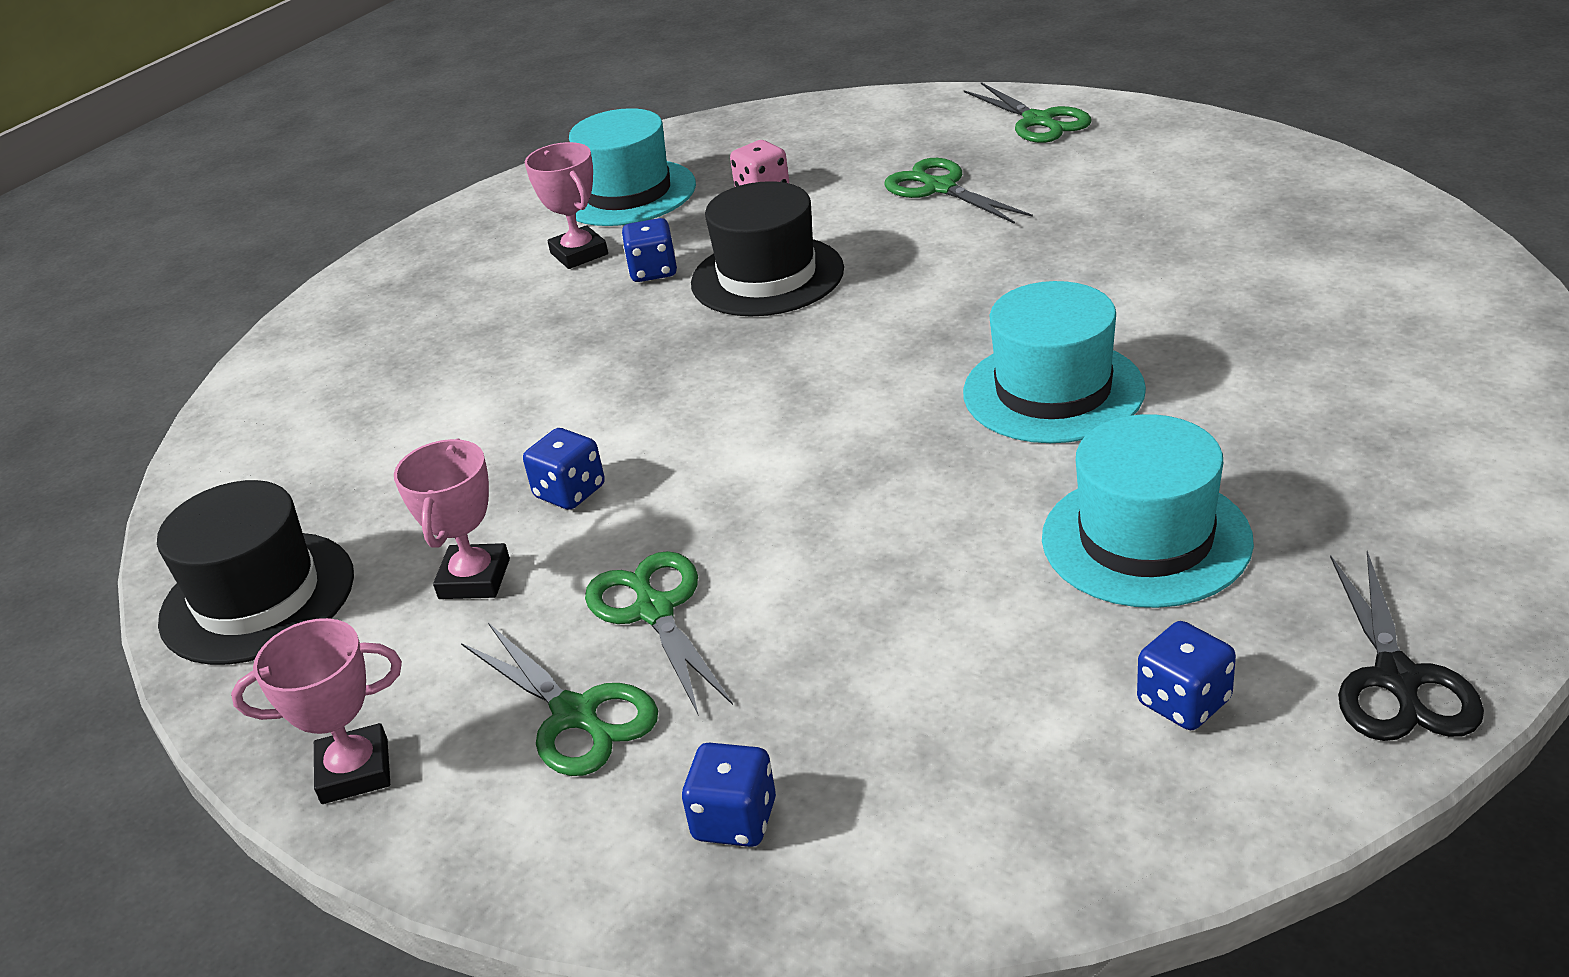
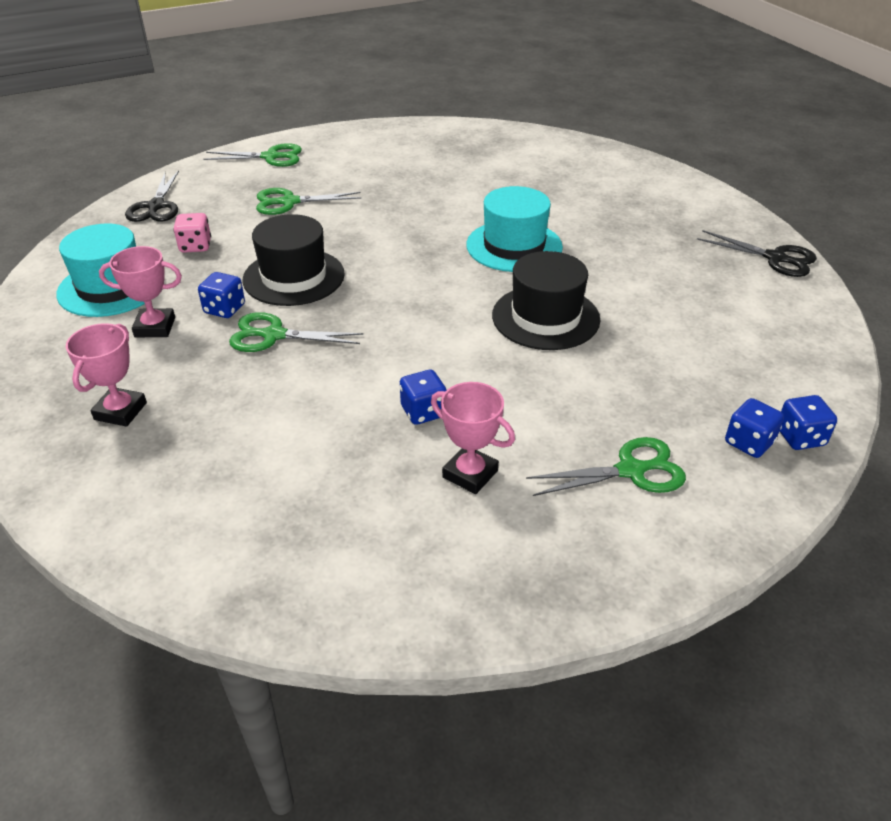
camera: 65 degrees left, 5 degrees up
black hat [157,480,354,665] -> black hat moved to [492,251,600,350]
pink trophy [231,618,402,804] -> pink trophy moved to [66,323,147,427]
green scissors [585,551,733,716] -> green scissors moved to [229,312,363,352]
turquoise hat [1042,414,1254,608] -> none
blue dice [1137,621,1236,730] -> blue dice moved to [780,395,837,450]
none -> black scissors [125,170,179,222]

